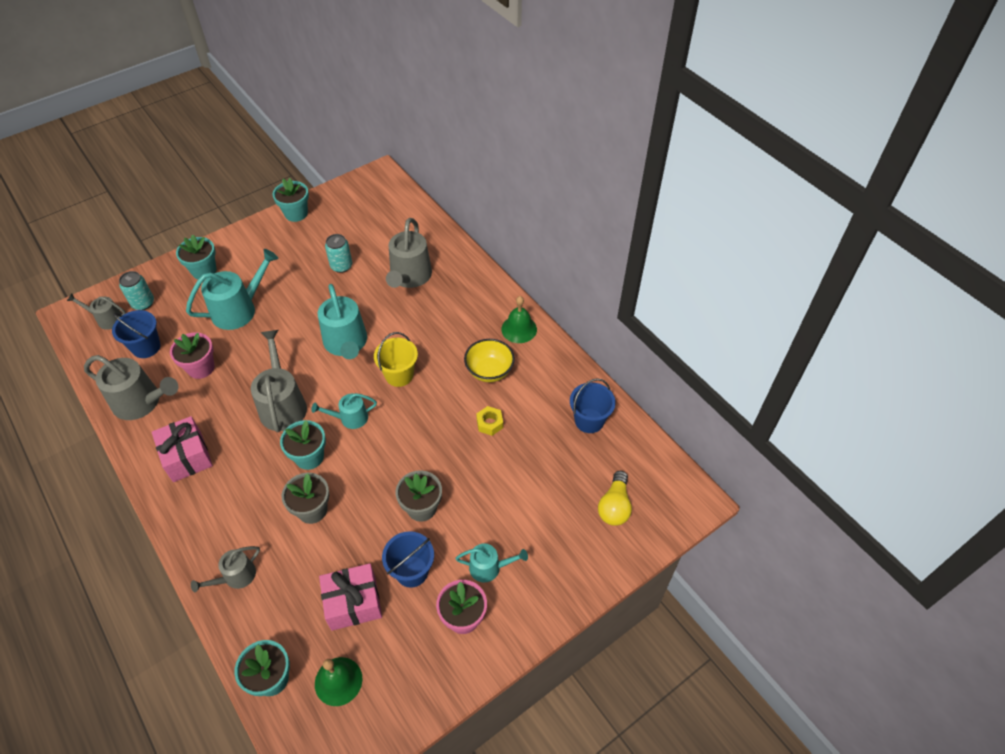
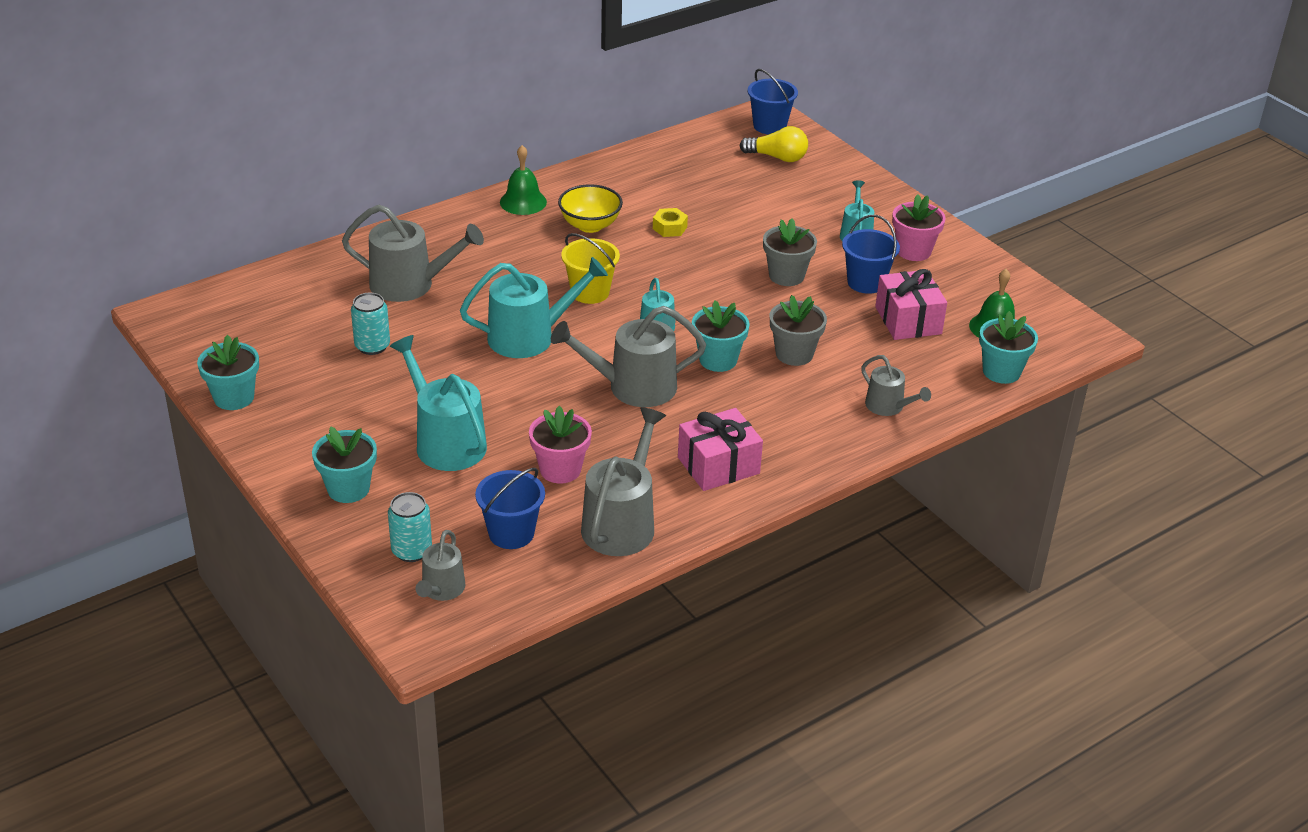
camera: 90 degrees left, 15 degrees down
blue bucket [570,378,616,433] -> blue bucket moved to [747,69,798,134]

